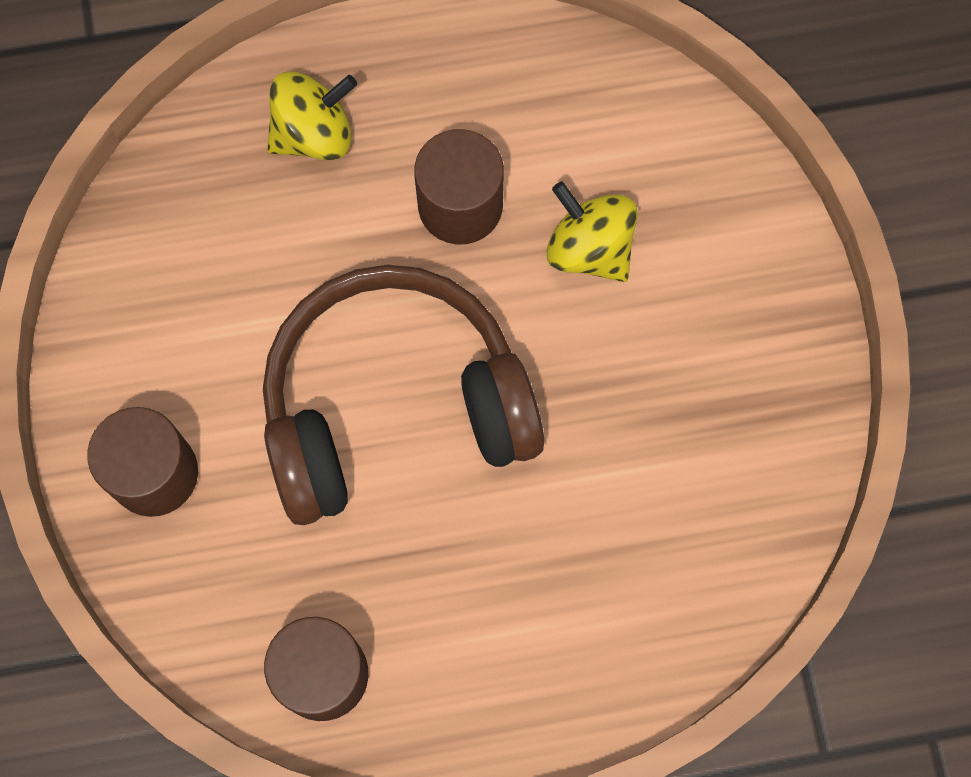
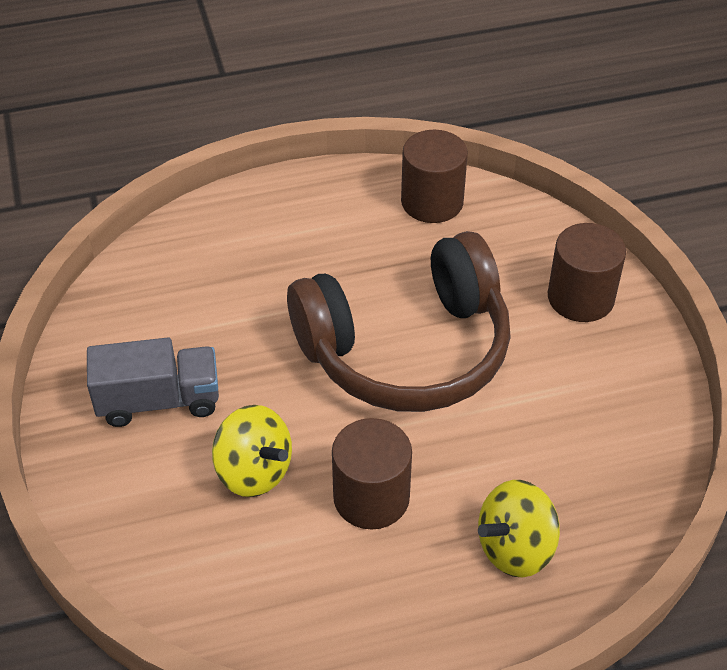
camera: 175 degrees right, 25 degrees down
none -> grey truck [87,337,219,427]

